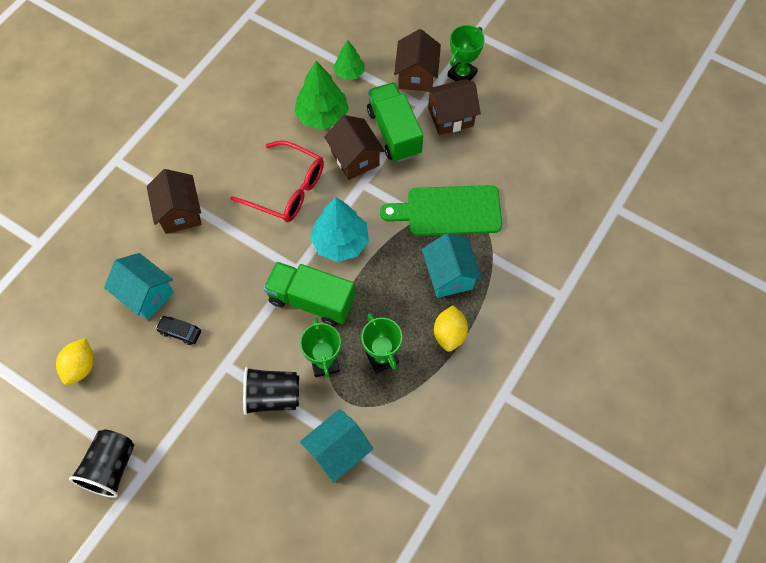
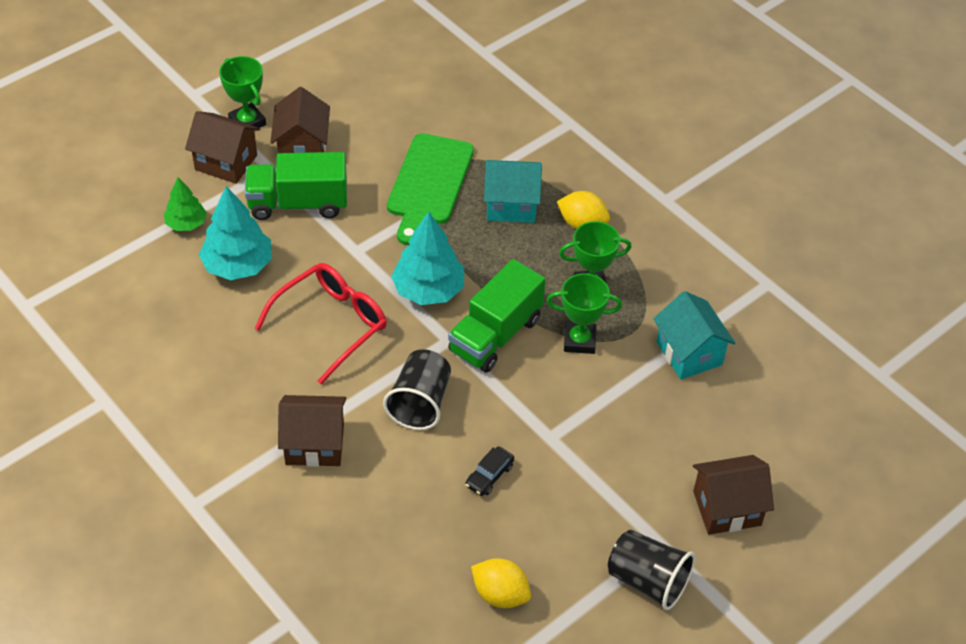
camera: 75 degrees left, 15 degrees down
turquoise house [104,253,174,320] -> none
black cup [243,367,299,415] -> black cup moved to [383,349,451,430]
green tree [294,61,349,130] -> turquoise tree [199,186,272,280]
brown house [324,115,385,180] -> brown house moved to [693,455,774,535]

